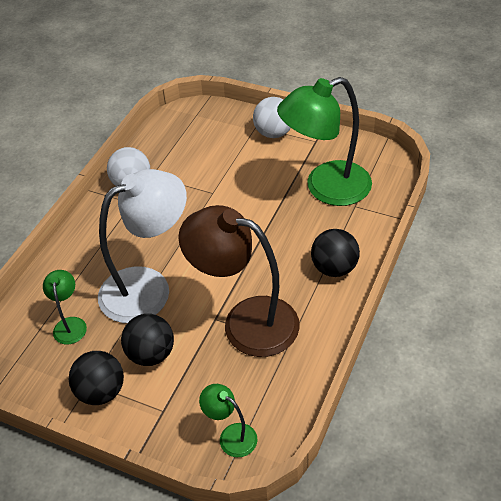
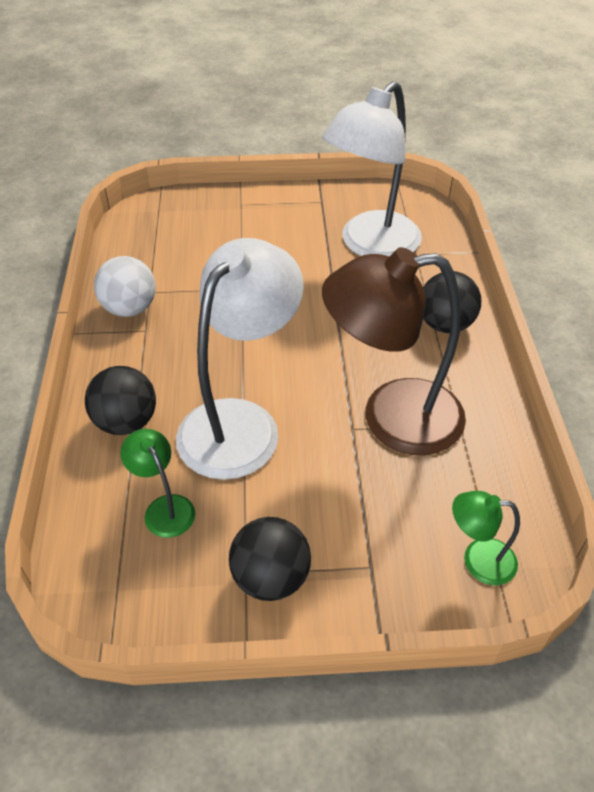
camera: 30 degrees left, 0 degrees up
black ball [121,314,174,366] -> black ball moved to [85,366,156,435]
white ball [253,97,291,138] -> none
green lamp [277,77,372,206] -> white lamp [322,81,422,257]

